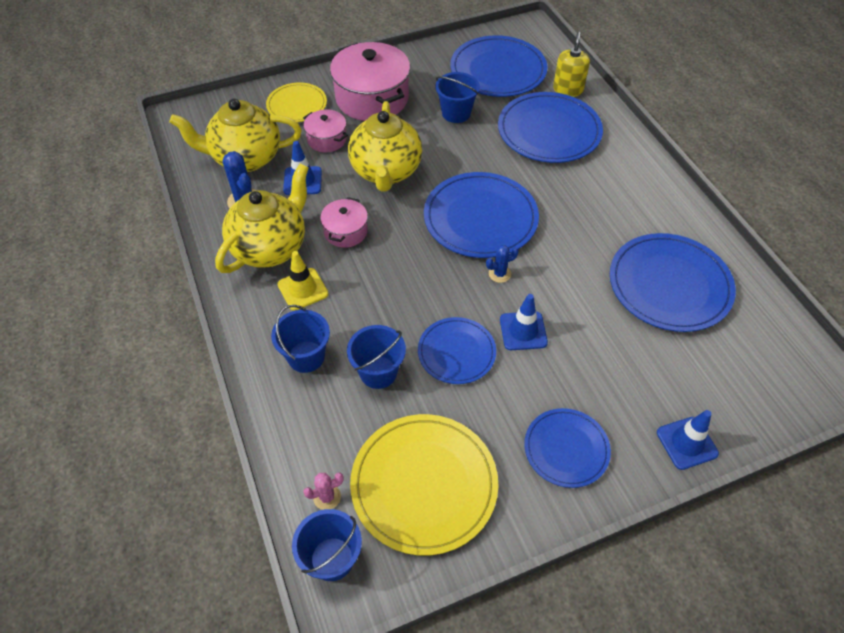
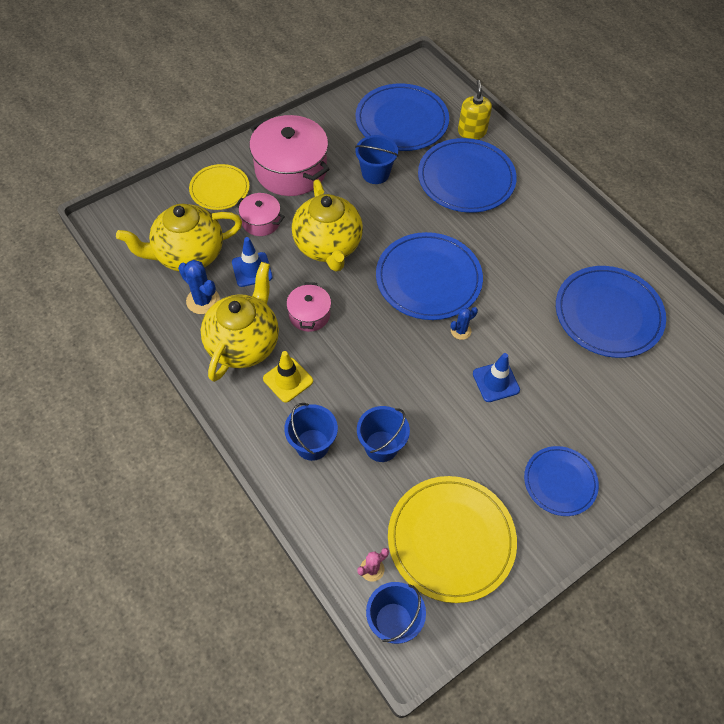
camera: 15 degrees left, 5 degrees up
blue plate [418,317,496,384] -> none
blue traffic cone [657,410,719,470] -> none

